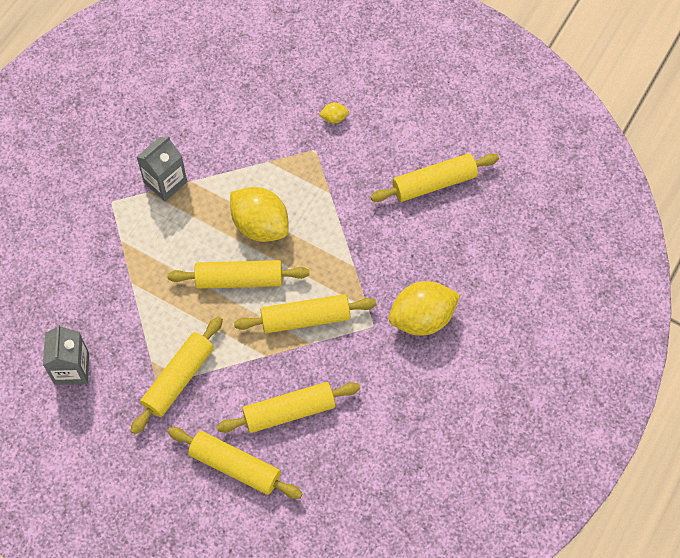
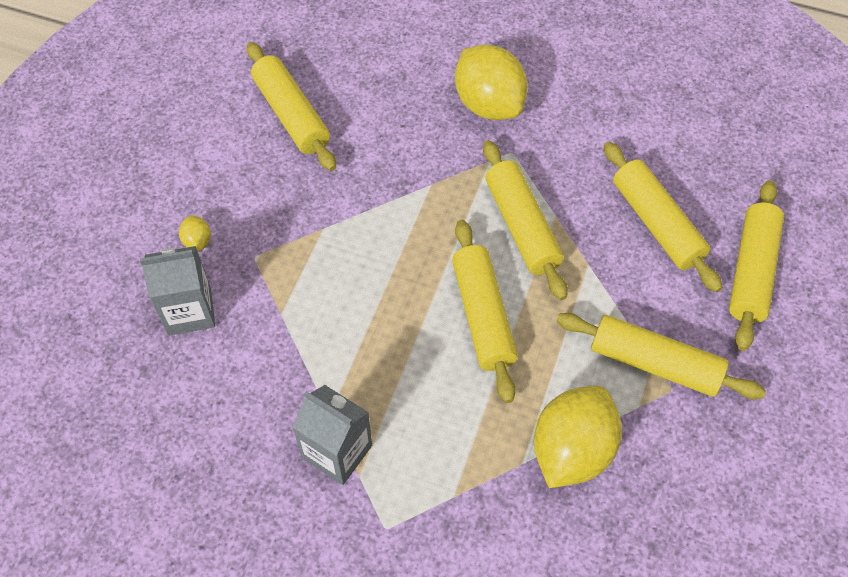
camera: 100 degrees left, 5 degrees down
grey carton [43,324,89,385] -> grey carton moved to [140,246,215,336]
yellow lemon [230,187,289,242] -> yellow lemon moved to [534,386,622,488]

